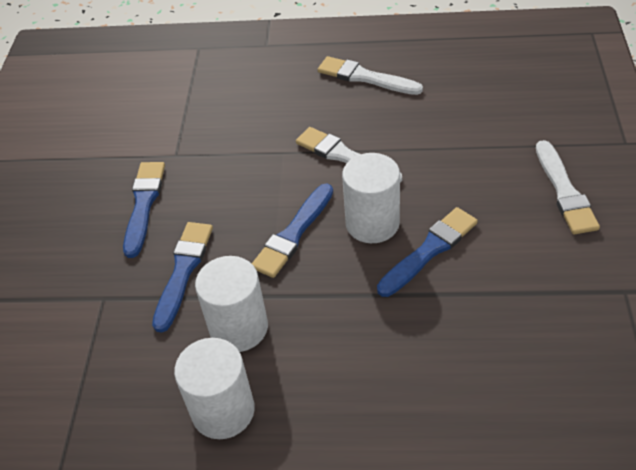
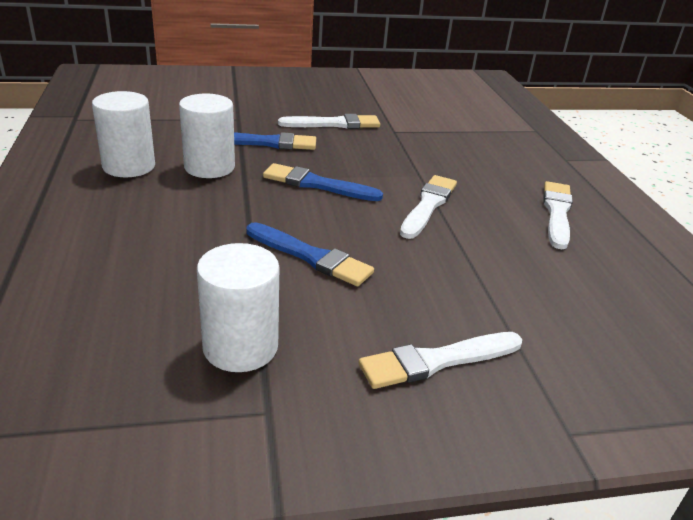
camera: 70 degrees right, 15 degrees down
blue brush [123,162,165,258] -> white brush [278,114,380,129]
white cylinder [342,153,400,243] -> white cylinder moved to [197,243,279,372]

